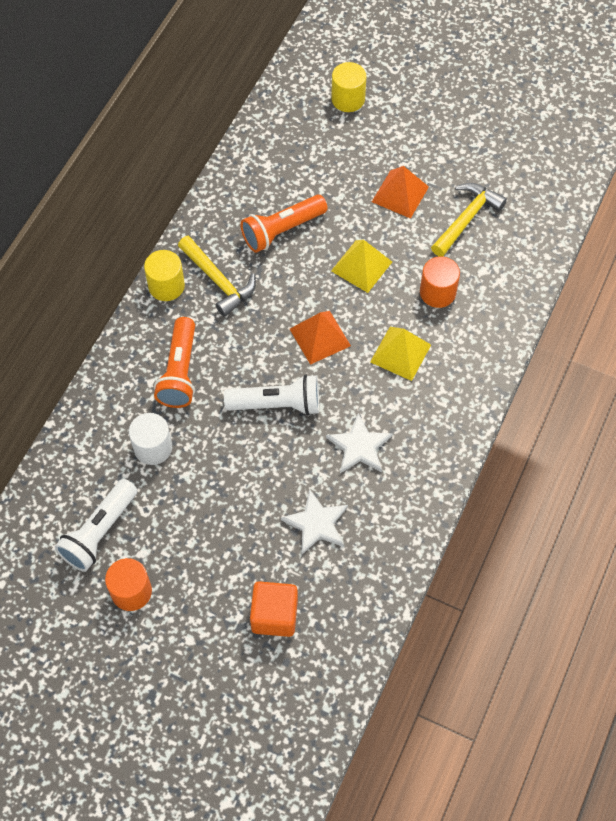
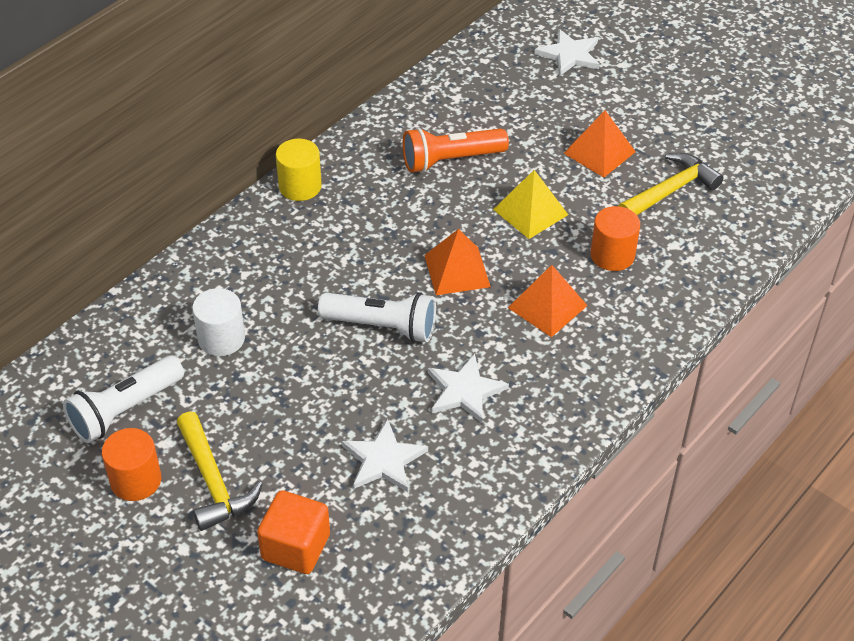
camera: 15 degrees right, 15 degrees down
orange flashlight [154,317,195,408] -> none
yellow hammer [178,236,256,317] -> yellow hammer moved to [177,411,263,531]
yellow cylinder [331,62,367,112] -> white star [534,29,600,76]
yellow pyramid [370,327,431,381] -> orange pyramid [508,265,588,337]

